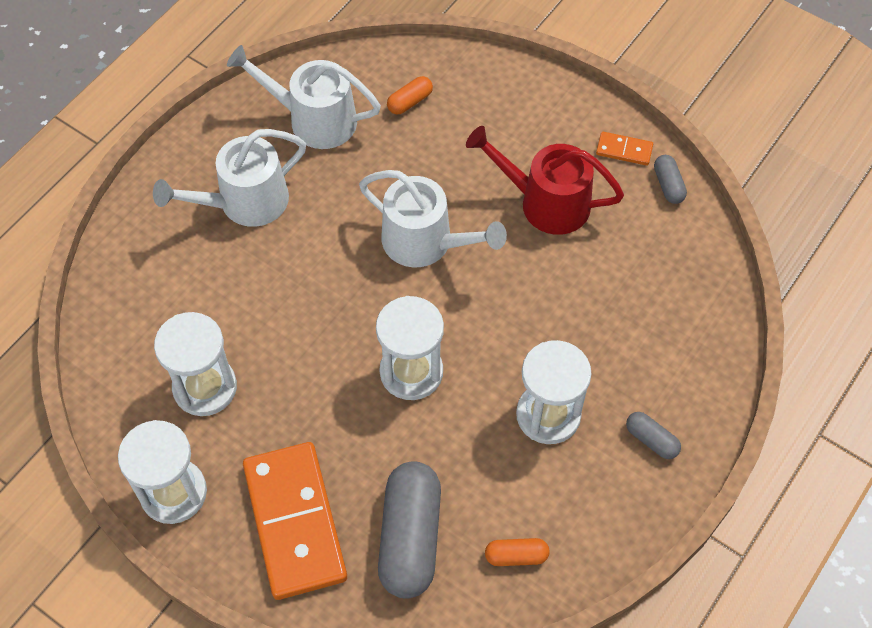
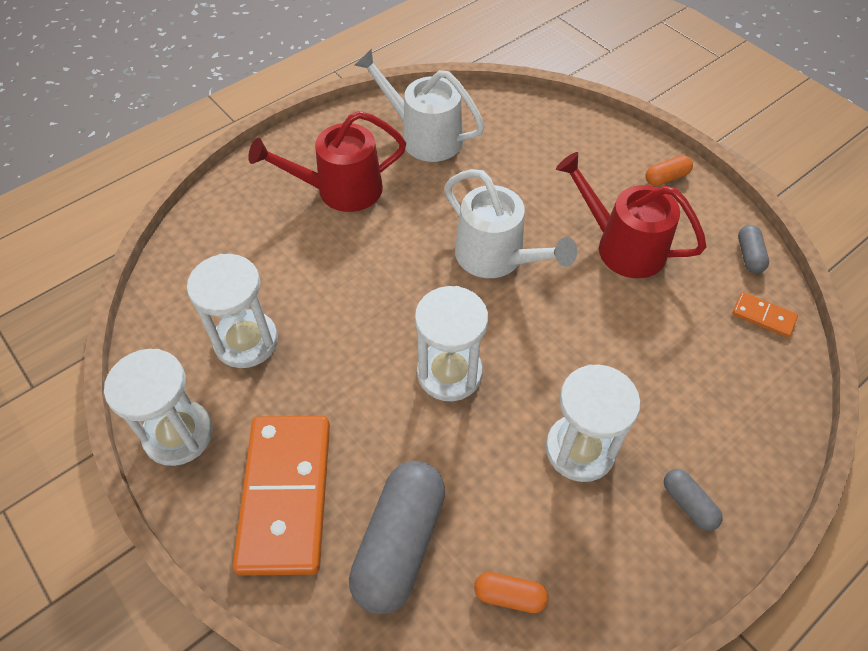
camera: 15 degrees right, 5 degrees down
white watering can [153,129,306,227] -> red watering can [248,111,406,212]
orange capsule [387,76,433,114] -> orange capsule moved to [646,155,693,186]
orange domino [596,132,653,166] -> orange domino moved to [732,292,798,338]

